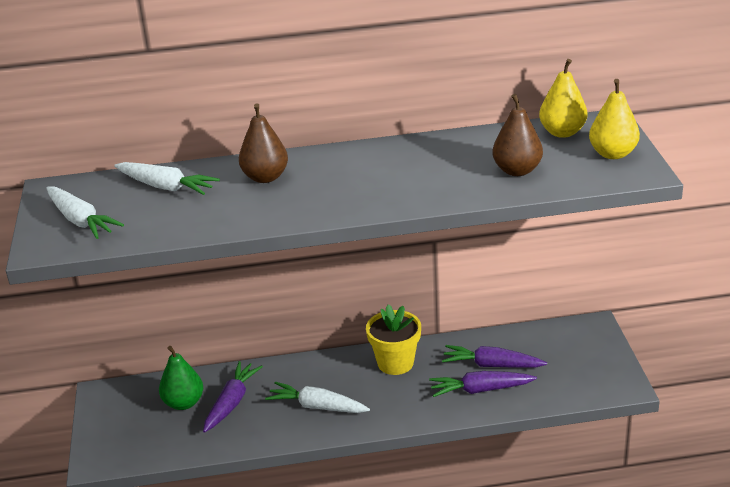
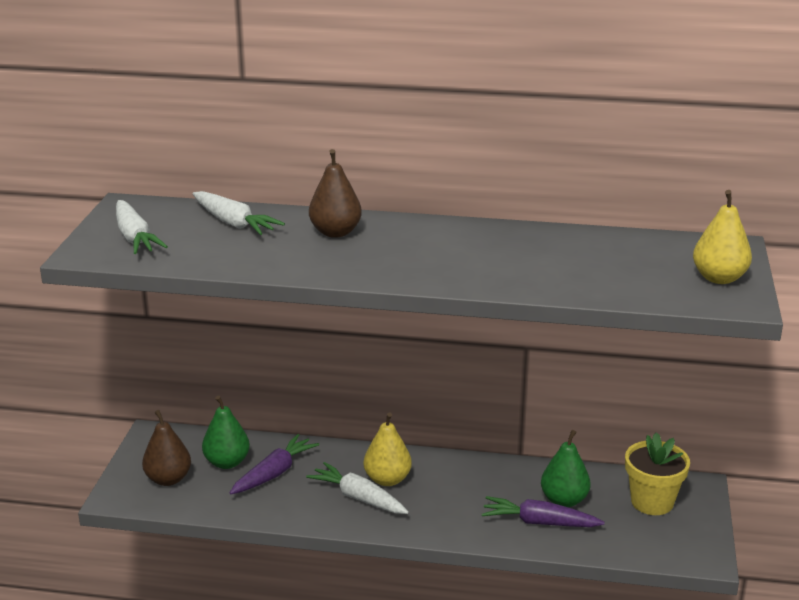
camera: 15 degrees right, 5 degrees down
yellow flower pot [366,304,421,375] -> yellow flower pot moved to [625,432,690,515]
purple carrot [442,345,547,368] -> green pear [541,430,591,507]
brown pear [492,94,543,176] -> brown pear moved to [142,410,191,486]
yellow pear [539,59,587,138] -> yellow pear moved to [364,412,412,486]

